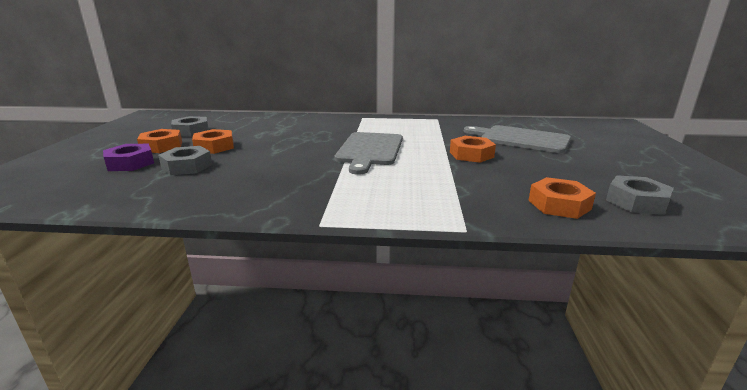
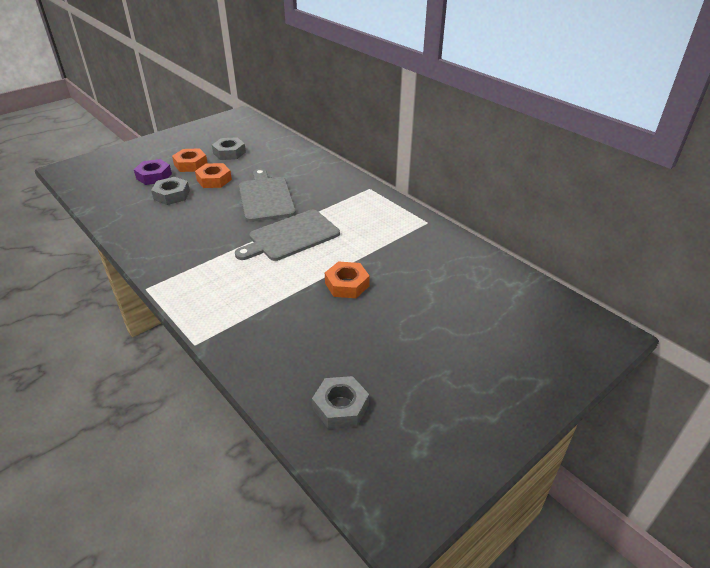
camera: 45 degrees right, 15 degrees up
grey cutting board [464,125,571,153] -> grey cutting board moved to [239,169,296,222]
orange nut [528,177,596,219] -> none

